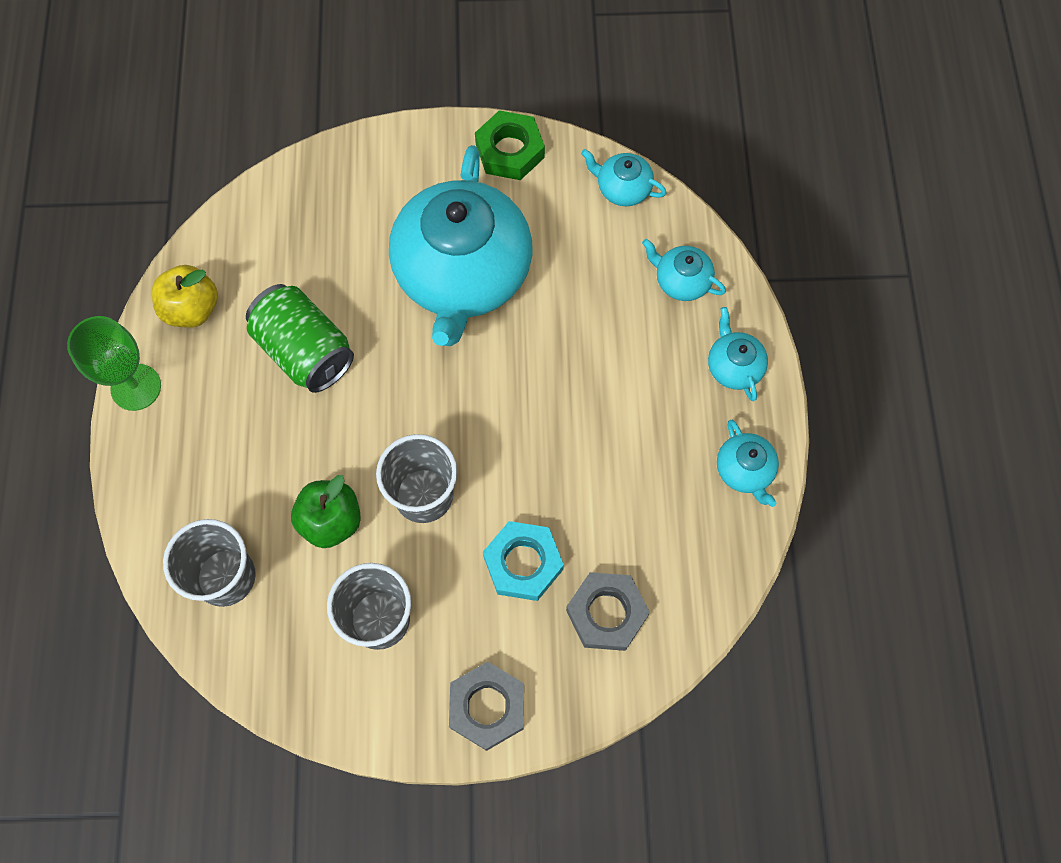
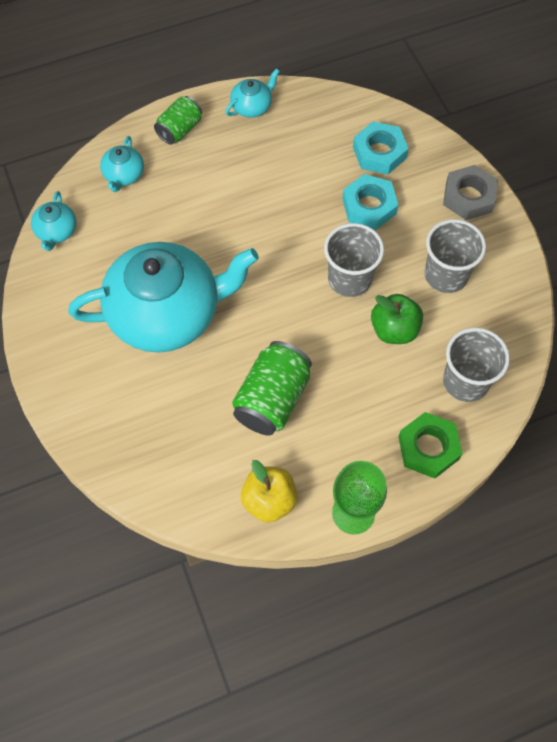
camera: 110 degrees left, 5 degrees down
green nut [475,110,545,180] -> green nut moved to [398,412,462,479]
grey nut [566,572,650,651] -> turquoise nut [353,122,409,174]
turquoise teapot [708,307,768,401] -> green can [154,96,202,145]

